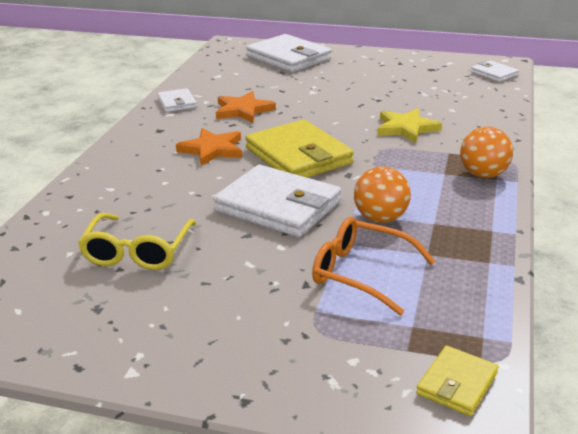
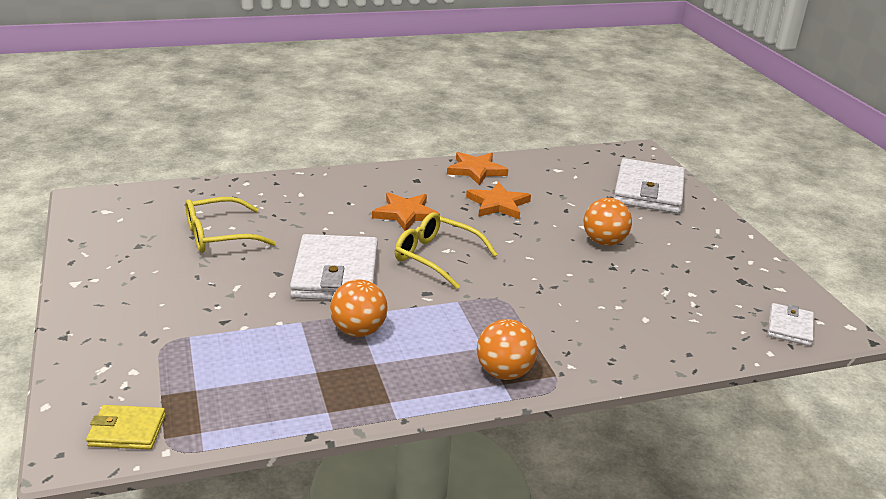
camera: 55 degrees right, 0 degrees up
white wallet [157,88,197,112] -> orange star [447,152,508,186]
yellow wallet [245,120,354,178] -> yellow glasses [395,213,498,289]
orange glasses [312,217,435,315] -> none
yellow star [377,108,442,143] -> none
none -> orange ball [584,198,632,246]

